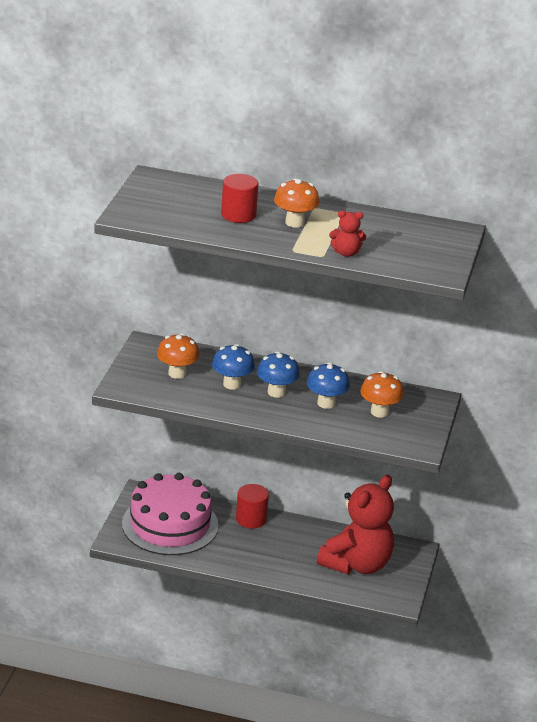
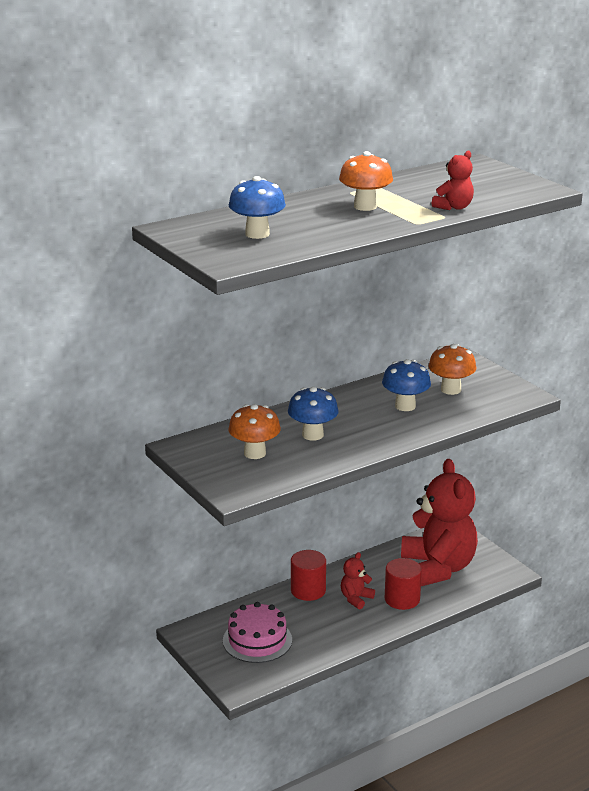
camera: 45 degrees left, 5 degrees down
pink cake [122,473,218,555] -> pink cake [223,602,292,663], size x0.61
red cylinder [221,174,258,223] -> red cylinder moved to [385,558,422,610]
blue mushroom [257,351,300,398] -> blue mushroom moved to [229,176,286,239]
none -> red teddy bear [341,552,375,609]

